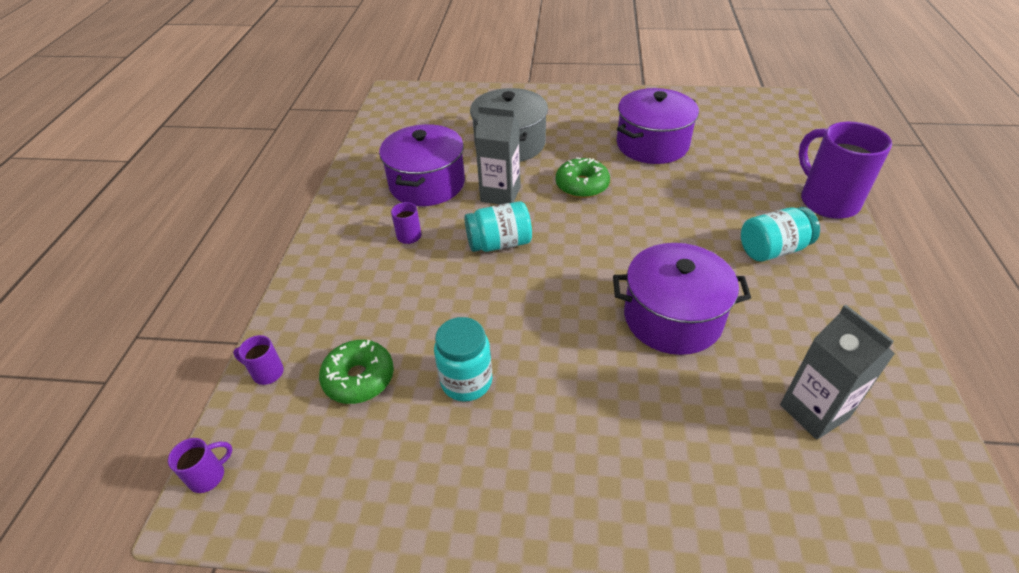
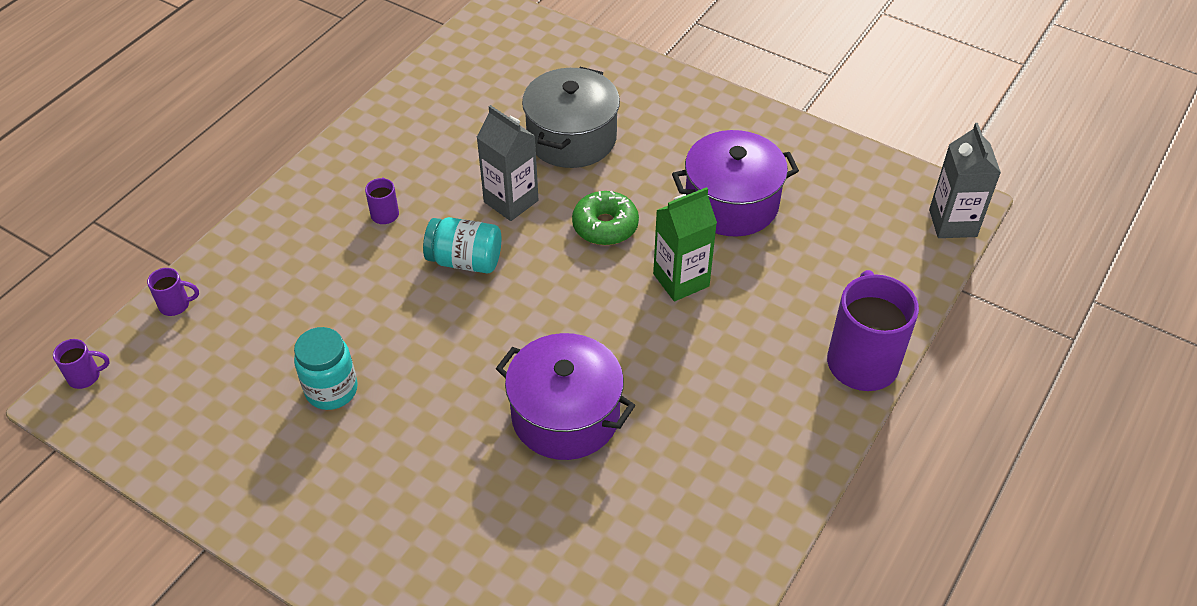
camera: 25 degrees right, 5 degrees up
purple mug [233,335,284,385] -> purple mug turned 135 degrees clockwise [147,268,199,316]
green donut [319,340,394,404] -> none
purple pot [379,124,465,206] -> none
turquoise jar [741,207,820,261] -> none
grey carton [780,305,895,440] -> grey carton moved to [929,123,1001,238]
none -> green carton [653,187,717,301]

